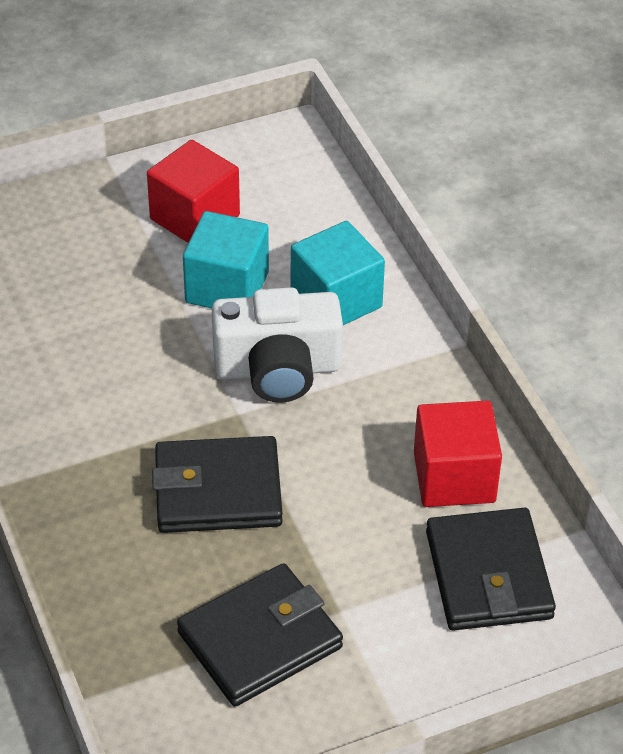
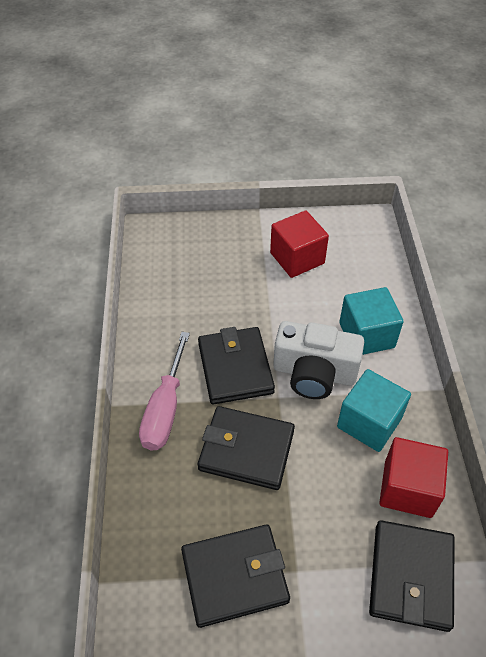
camera: 20 degrees right, 5 degrees up
turquoise cube [183,211,269,308] -> turquoise cube moved to [337,369,411,452]
none -> pink screwdriver [139,332,190,450]
none -> black wallet [198,327,275,405]

